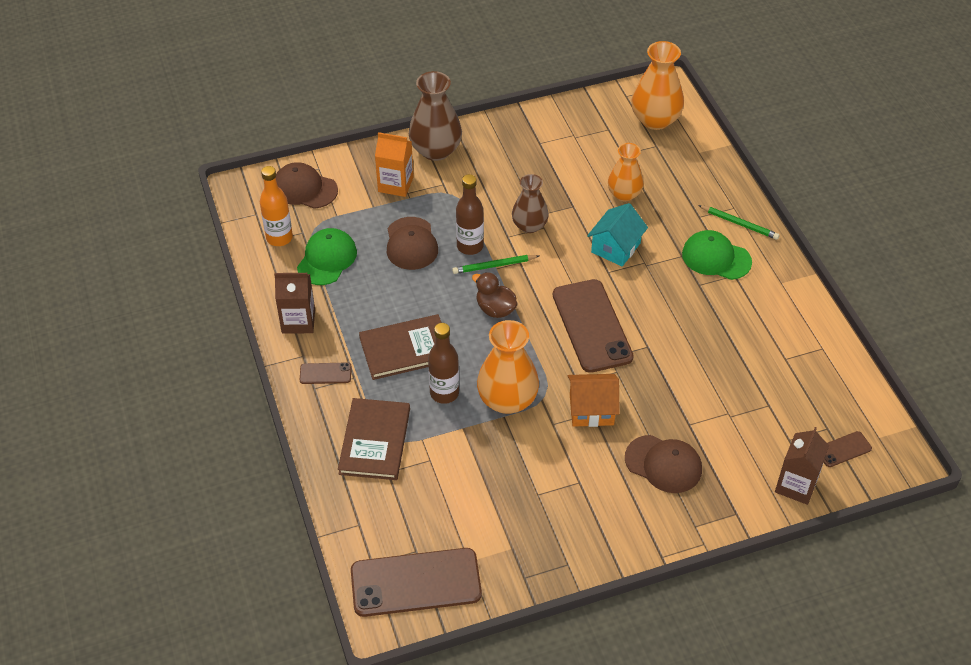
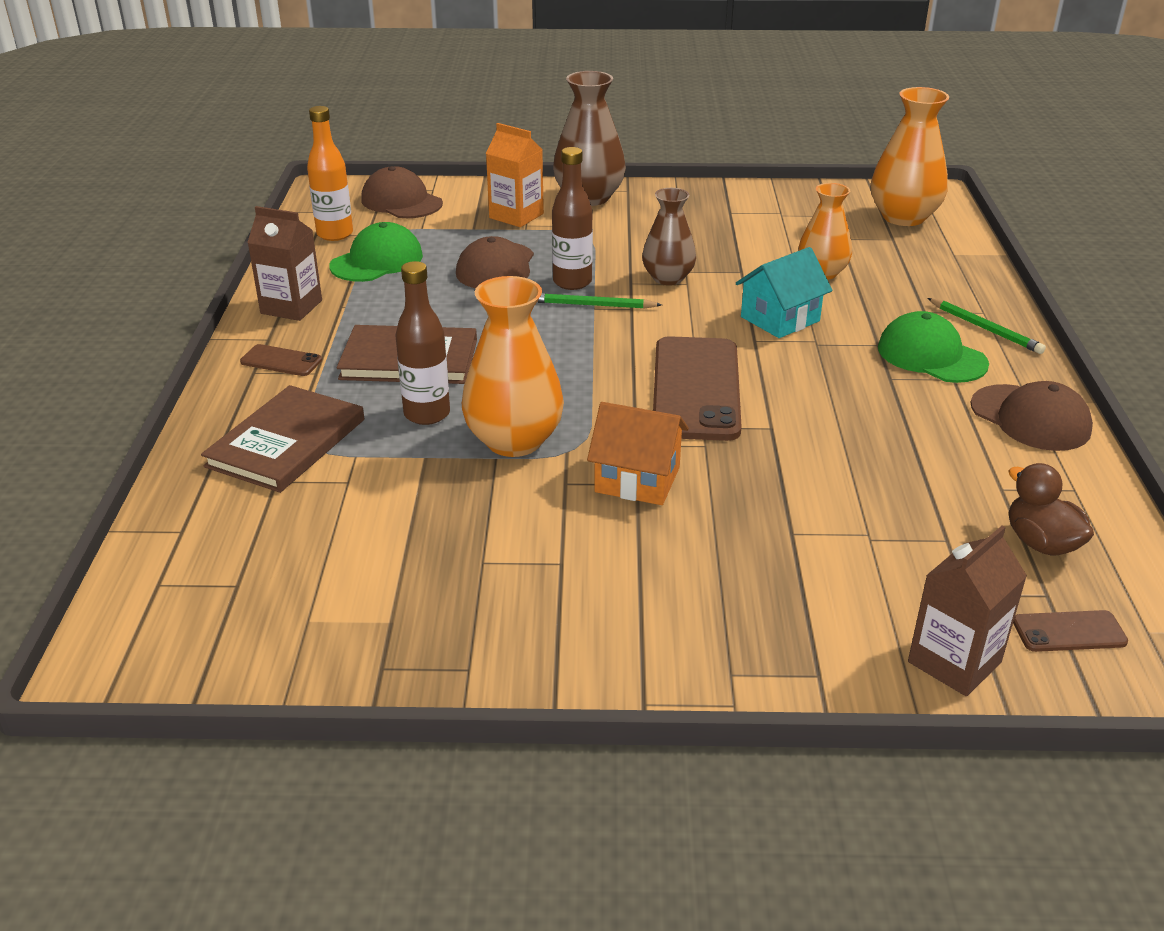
camera: 20 degrees right, 15 degrees down
brown phone [351,548,482,617] -> none
brown duck [472,272,517,318] -> brown duck moved to [1008,463,1094,556]
brown cap [625,435,702,493] -> brown cap moved to [970,381,1093,451]

